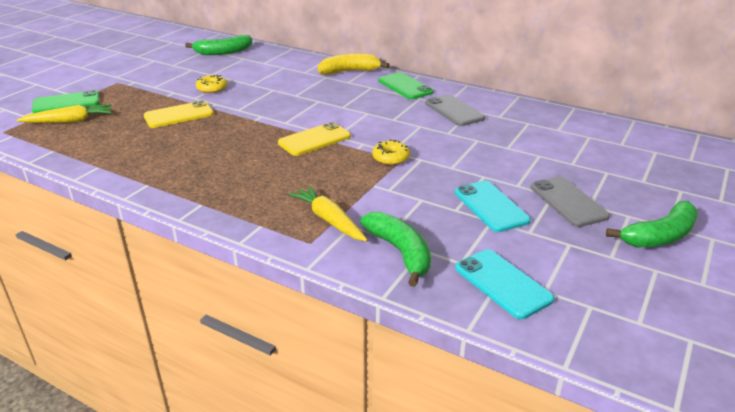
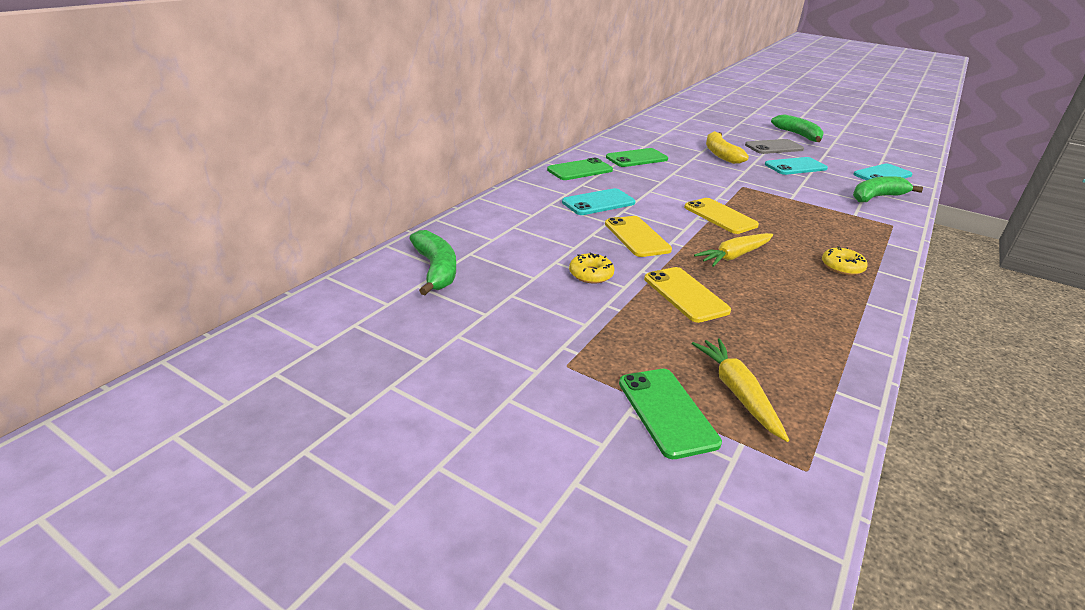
camera: 90 degrees left, 0 degrees up
yellow carrot [288,185,368,242] -> yellow carrot moved to [694,233,773,267]
yellow banana [318,54,389,75] -> yellow banana moved to [706,131,749,164]
yellow donut [372,139,410,165] -> yellow donut moved to [822,246,868,275]
grey phone [425,94,485,126] -> green phone [606,148,668,167]
none -> turquoise phone [562,188,636,215]
none -> yellow phone [605,216,672,257]

